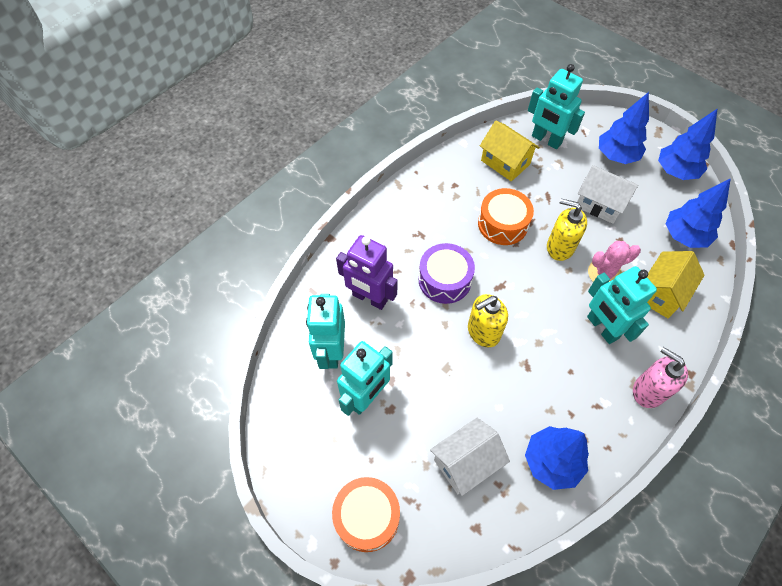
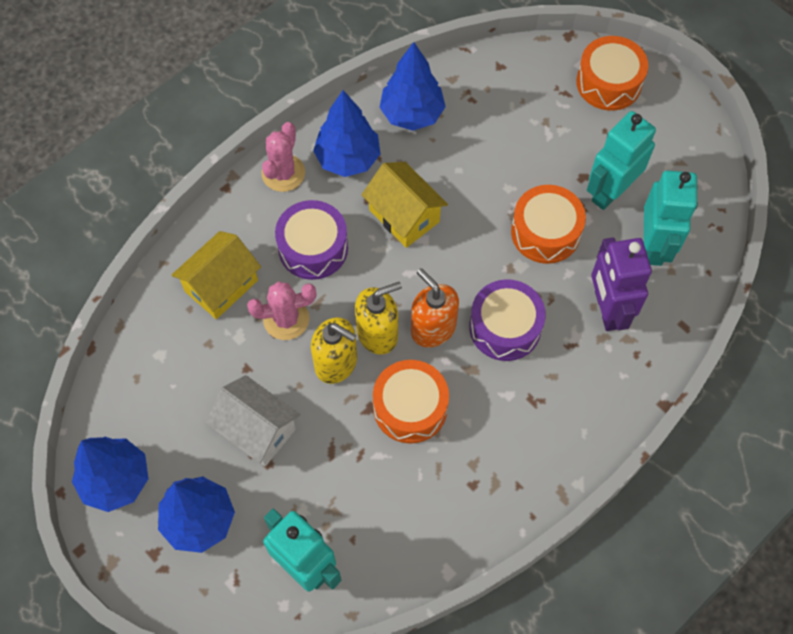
camera: 175 degrees left, 5 degrees up
purple robot [336,235,398,310] -> purple robot turned 135 degrees counterclockwise [591,238,652,331]
white house [430,418,510,496] -> none
yellow soap dispenser [468,294,508,347] -> yellow soap dispenser moved to [355,282,402,354]
yellow house [480,120,540,181] -> yellow house moved to [362,162,448,248]
turquoise robot [587,266,657,344] -> purple drum [275,200,348,280]
pink soap dispenser [633,347,688,408] -> pink cactus [262,122,305,192]
blue tree [666,178,731,248] -> blue tree moved to [313,90,380,177]
none -> orange soap dispenser [411,268,459,347]
none -> orange drum [511,185,586,264]

